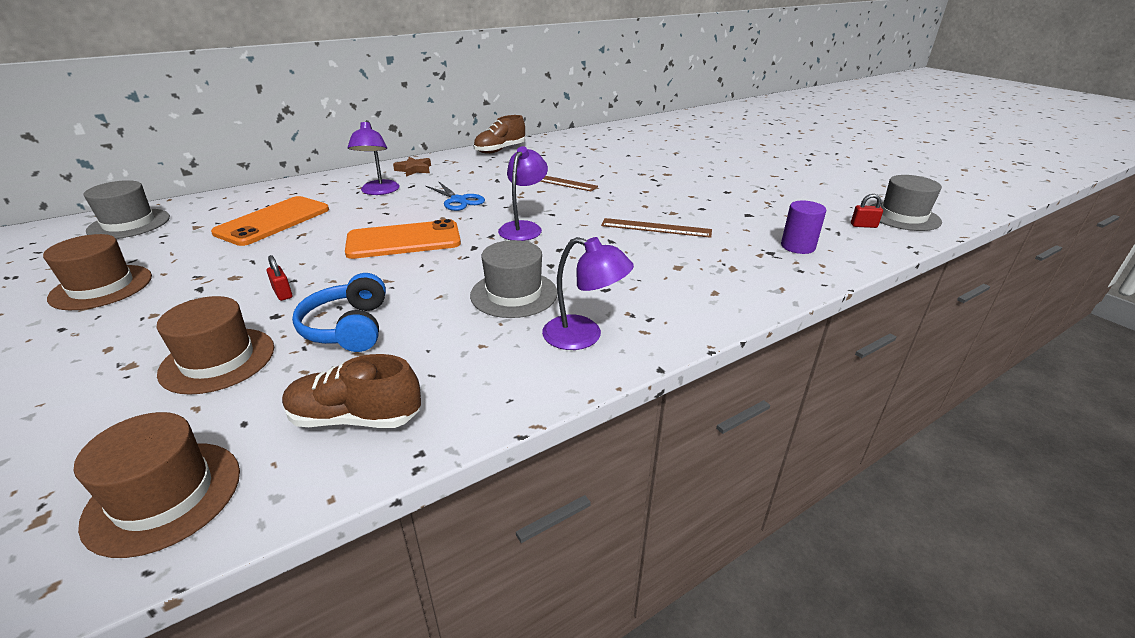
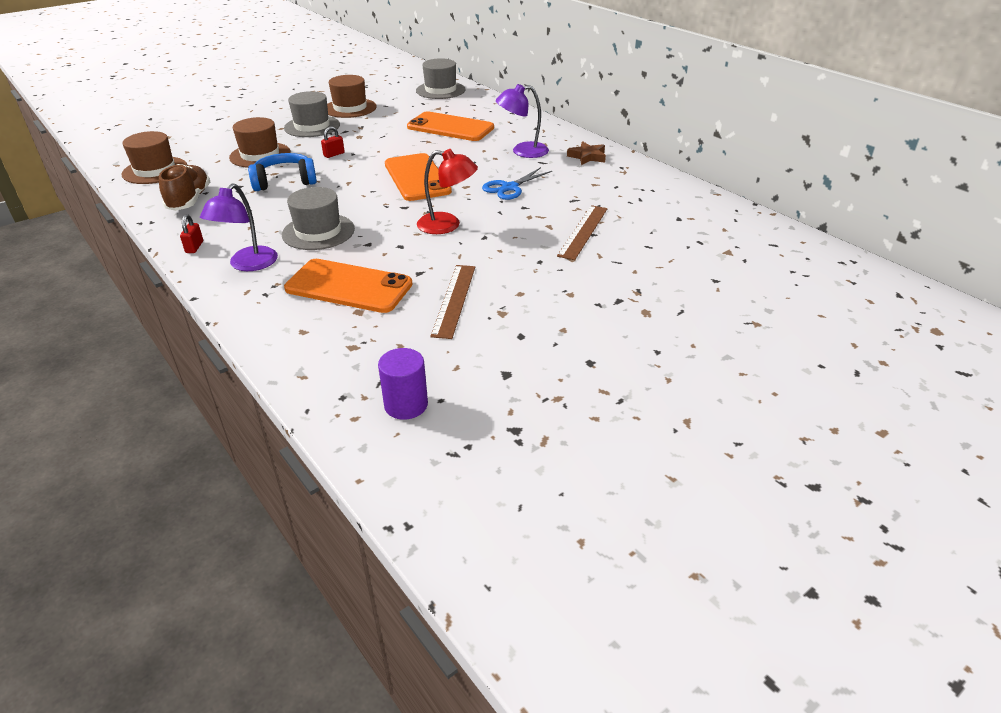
camera: 85 degrees right, 5 degrees up
brown shoe [473,115,525,154] -> none
purple lamp [498,146,548,241] -> red lamp [417,149,478,234]
red padlock [851,194,883,228] -> red padlock moved to [180,214,203,253]
grey hat [870,175,942,231] -> grey hat moved to [284,91,340,137]
none -> orange phone [284,259,413,313]

